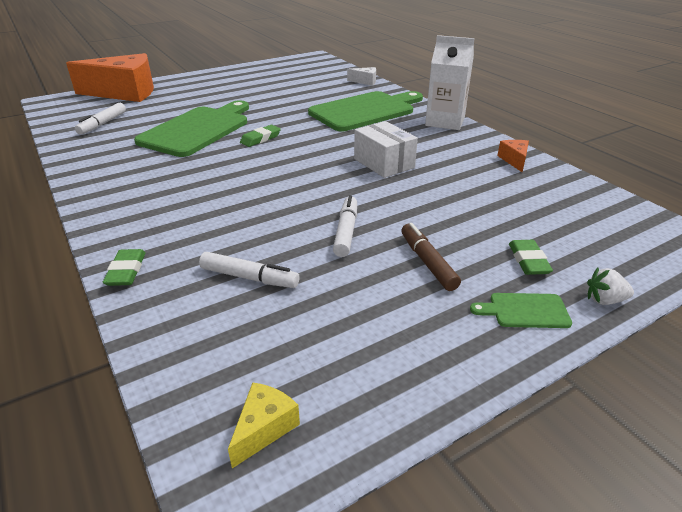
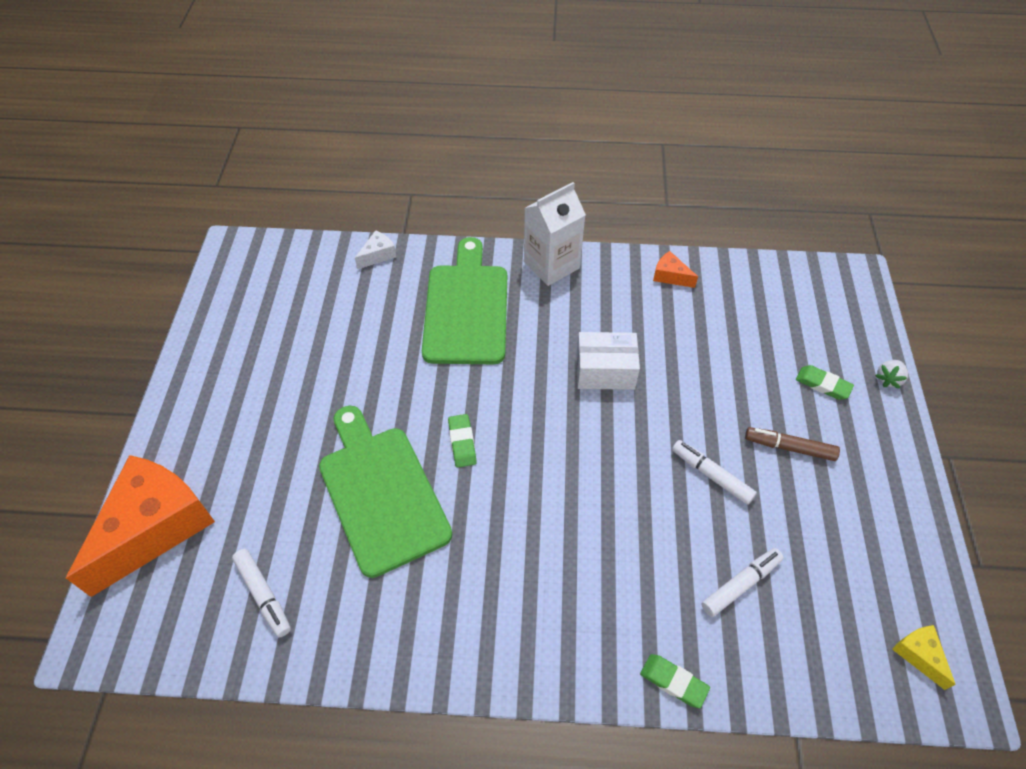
camera: 55 degrees left, 20 degrees up
green cutting board [470,293,572,328] -> none

